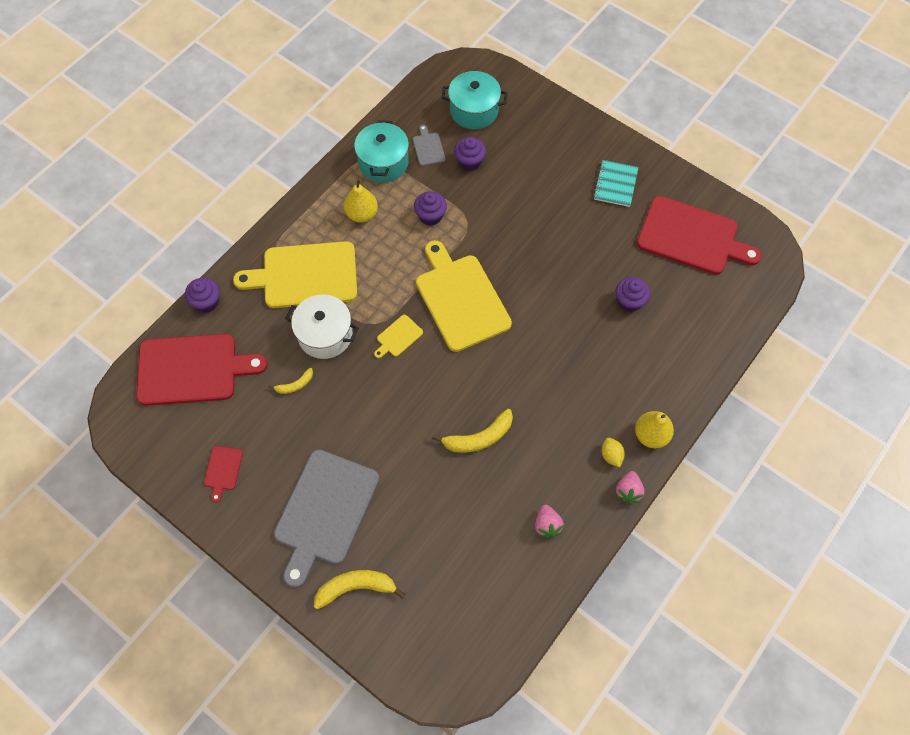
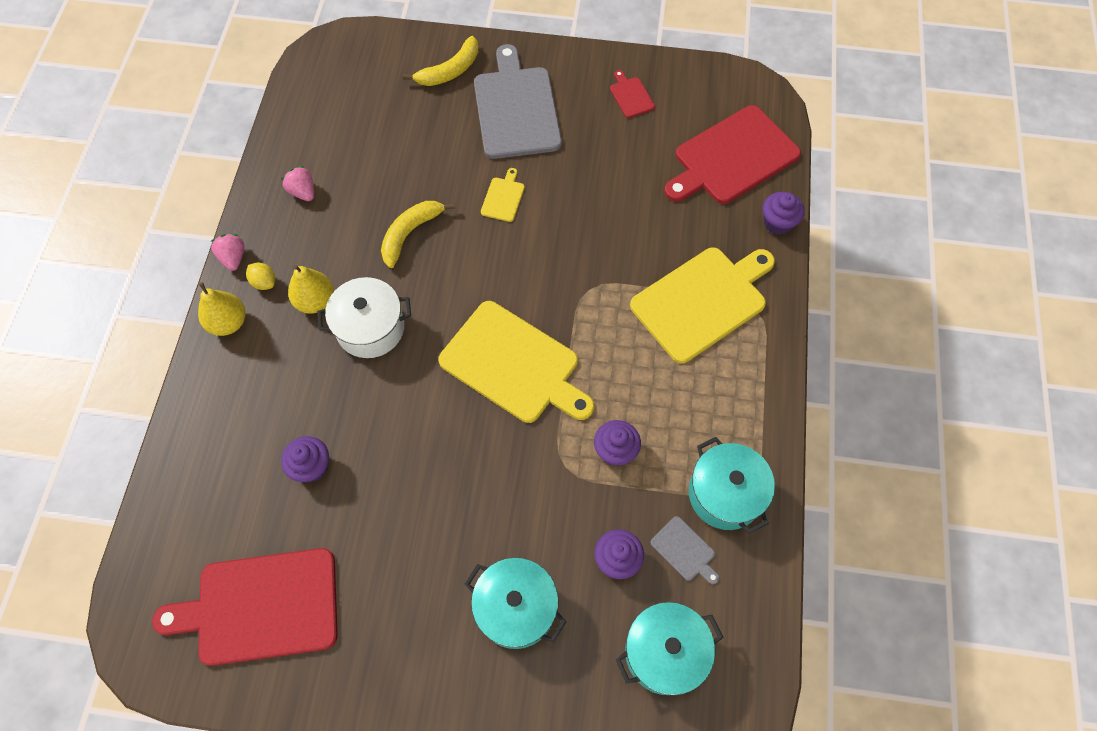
camera: 150 degrees right, 0 degrees up
yellow banana [268,368,313,394] -> none
white pot [285,294,359,359] -> white pot moved to [317,277,411,358]
yellow pear [344,179,378,223] -> yellow pear moved to [288,265,334,314]
yellow cutting board [374,315,423,358] -> yellow cutting board moved to [481,168,525,222]
turquoise notebook [593,160,638,207] -> none
none -> turquoise pot [465,558,567,649]

